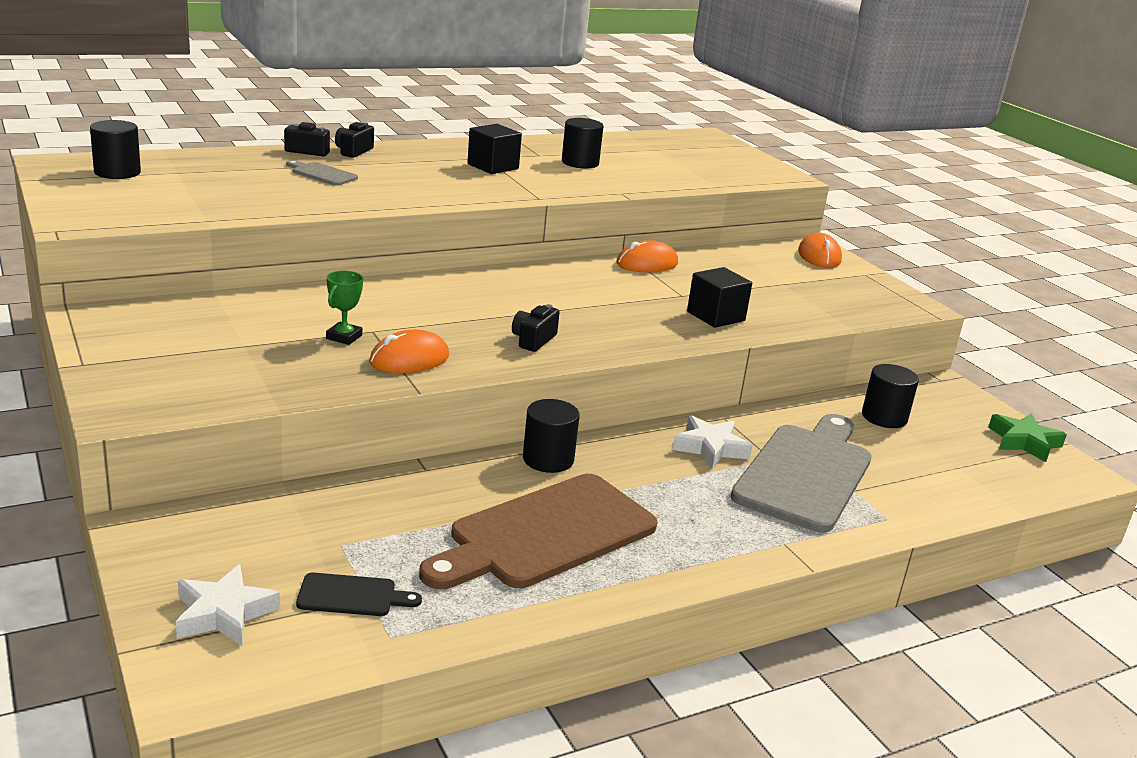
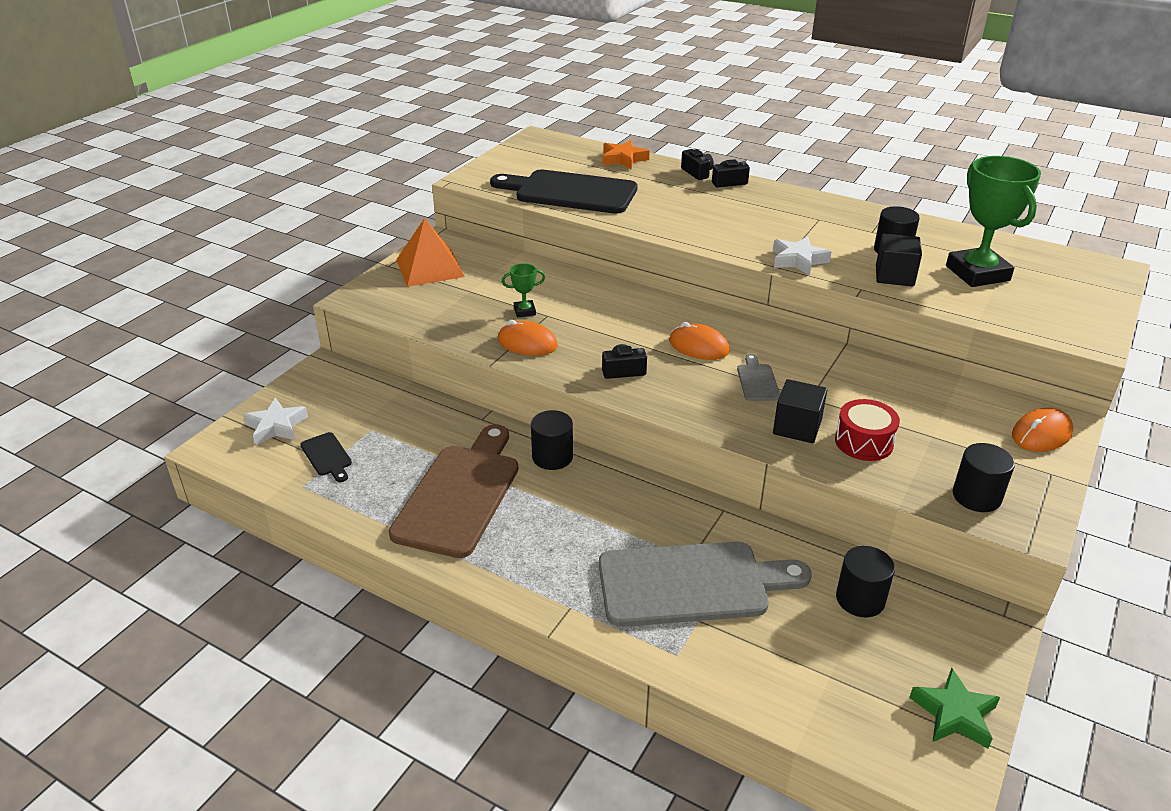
camera: 60 degrees right, 10 degrees up
black cylinder [90,120,141,179] -> black cylinder moved to [953,443,1015,512]
grey cutting board [286,160,358,186] -> grey cutting board moved to [737,354,780,401]
brown cutting board [419,474,657,589] -> brown cutting board turned 90 degrees clockwise [389,424,518,558]
black cube [467,124,522,174] -> black cube moved to [876,234,922,286]
orange mouse [616,240,678,273] -> orange mouse moved to [669,322,730,360]
white star [672,415,752,469] -> white star moved to [773,236,831,276]
none -> orange pyramid [396,218,465,287]
none -> black cutting board [490,170,638,214]
none -> orange star [603,140,650,169]
none -> red drum [835,399,900,461]
none -> green trophy [946,156,1041,287]

